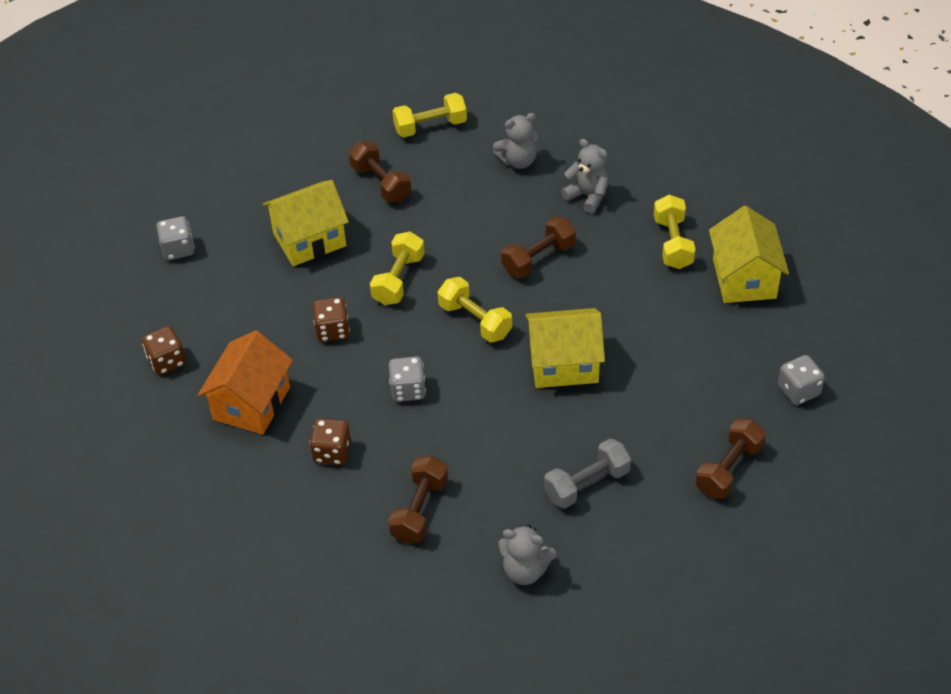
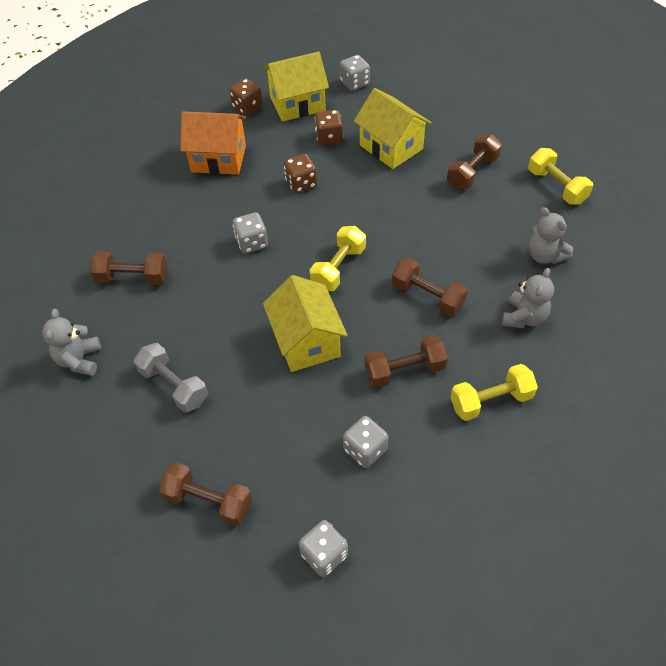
camera: 75 degrees right, 5 degrees up
brown dice [310,419,351,465] -> brown dice moved to [315,110,343,145]
yellow dumbbell [370,232,424,305] -> none
yellow house [709,206,789,303] -> yellow house moved to [263,52,329,122]
none -> grey dice [343,416,388,468]
none -> brown dumbbell [365,335,448,388]

